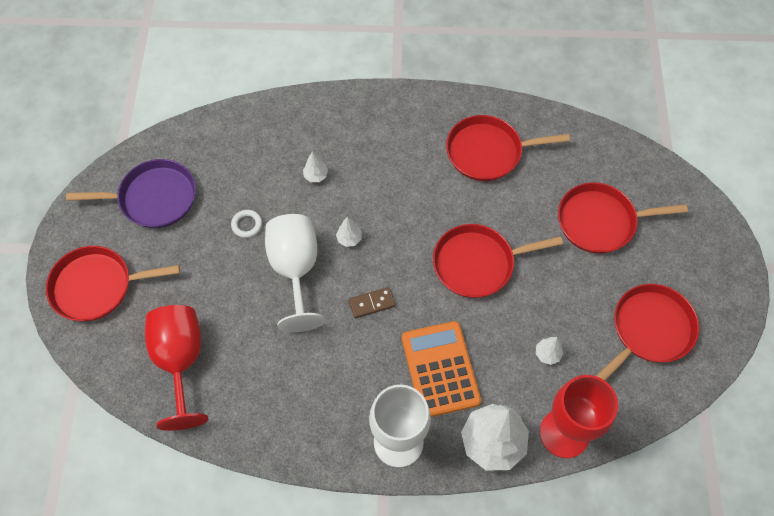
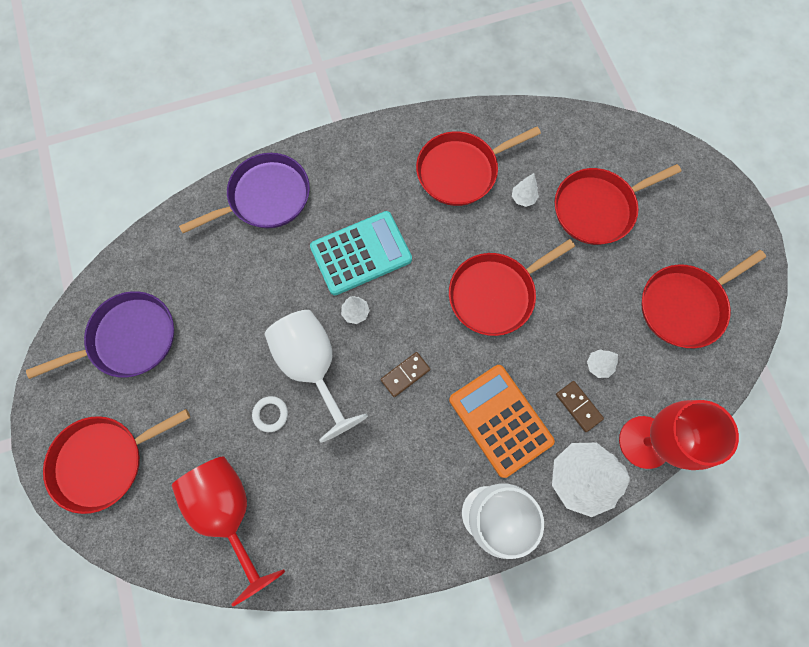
camera: 20 degrees left, 10 degrees up
white ring [231,210,262,238] -> white ring moved to [252,396,288,432]
white tree [303,151,328,182] -> white tree moved to [512,173,539,207]
red pan [596,284,699,381] -> red pan turned 150 degrees counterclockwise [641,250,766,348]
none -> purple pan [179,153,310,233]
none -> turquoise calculator [310,211,412,295]
none -> brown domino [556,381,604,432]

